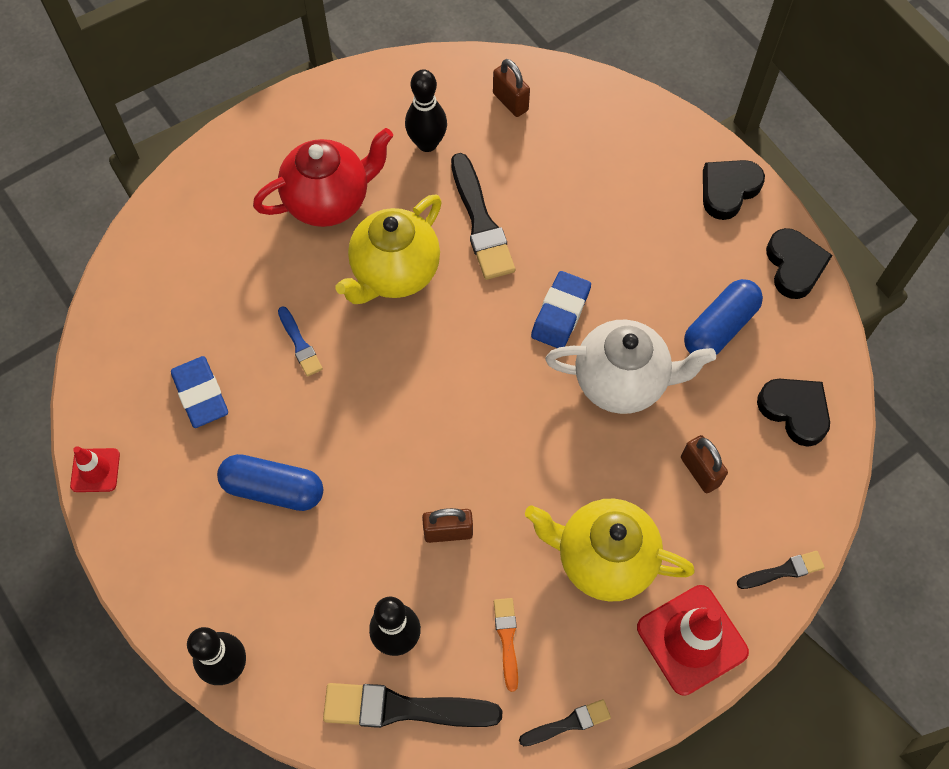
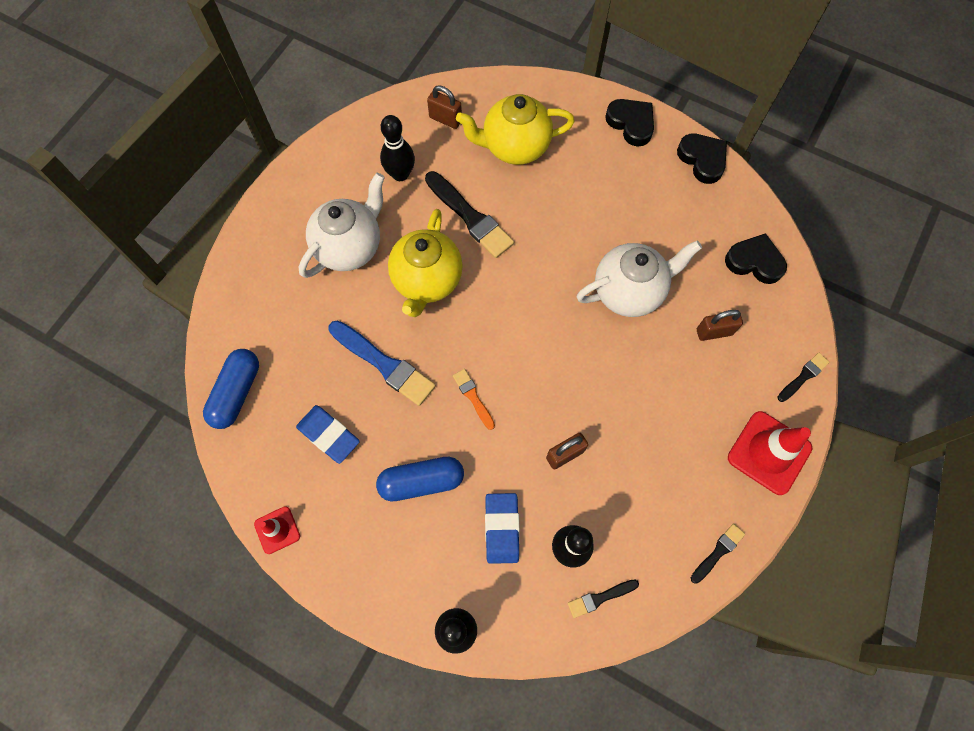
camera: 25 degrees left, 5 degrees up
red teapot [253,128,393,227] -> white teapot [299,173,385,278]
blue brush [278,306,323,377] -> blue brush [328,321,436,406], size x1.89
black brush [323,683,502,728] -> black brush [568,579,639,618], size x0.53
orange brush [494,598,518,692] -> orange brush moved to [453,369,495,430]
yellow teapot [525,499,695,602] -> yellow teapot moved to [456,94,575,165]
blue eraser [531,271,591,348] -> blue eraser moved to [485,493,519,564]
brown padlock [681,435,728,493] -> brown padlock turned 45 degrees counterclockwise [697,310,743,341]
blue capsule [684,279,763,355] -> blue capsule moved to [203,349,259,429]
black heart [703,160,765,220] -> black heart turned 120 degrees clockwise [605,99,654,147]

